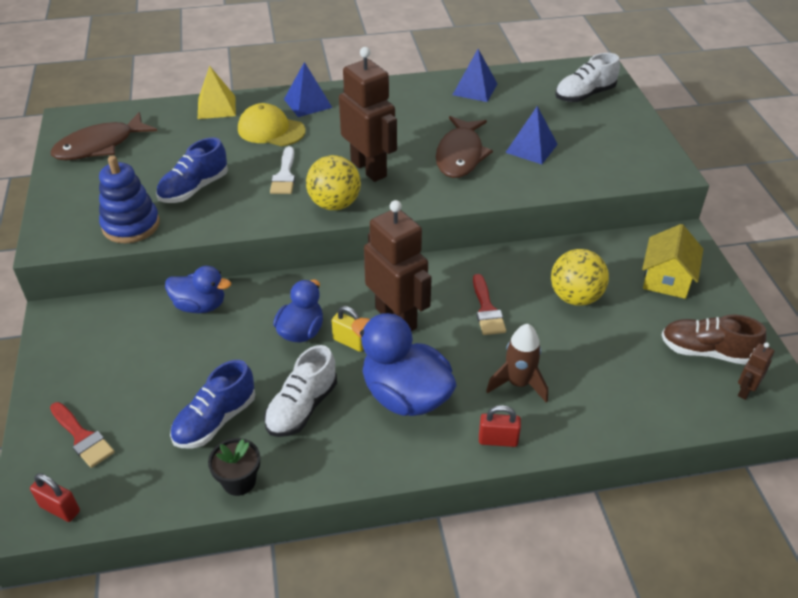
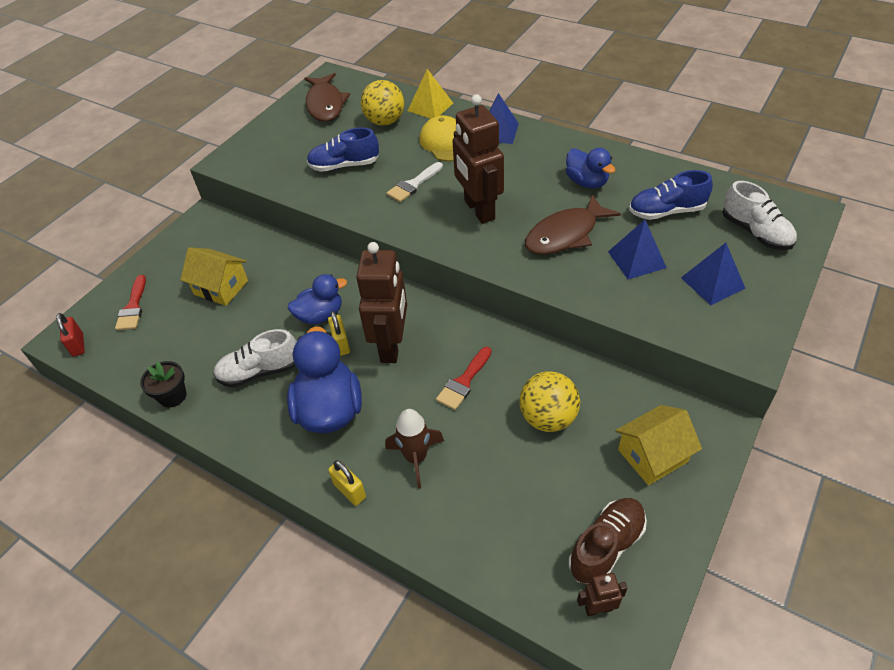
camera: 45 degrees right, 5 degrees up
brown fish [51,112,157,160] -> brown fish turned 105 degrees counterclockwise [304,73,350,122]
blue stacking toy [99,156,160,243] -> none
blue duck [165,266,231,313] -> blue duck moved to [566,148,615,189]
blue shoe [170,360,255,448] -> blue shoe moved to [629,170,713,220]
yellow ball [306,155,361,210] -> yellow ball moved to [361,80,404,126]
brown robot [339,47,397,182] -> brown robot turned 150 degrees clockwise [452,94,504,224]
blue pyramid [453,49,497,102] -> blue pyramid moved to [681,243,746,305]
red padlock [479,405,521,447] -> yellow padlock [328,460,366,506]
white shoe [555,53,620,102] -> white shoe turned 135 degrees counterclockwise [722,181,797,250]
brown shoe [662,314,767,365] -> brown shoe turned 75 degrees clockwise [569,498,647,584]
none -> yellow house [180,247,248,306]

